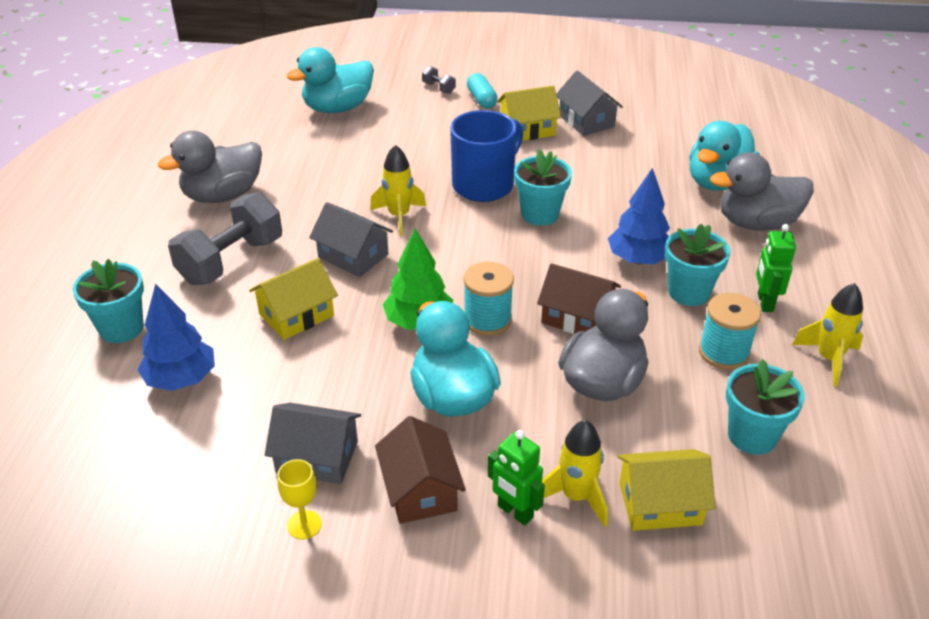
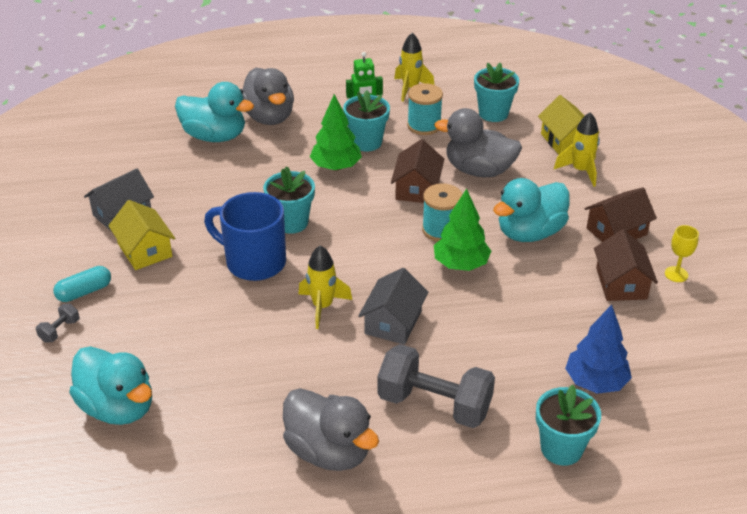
camera: 105 degrees left, 0 degrees up
yellow house [249,258,338,340] -> none
grey house [265,403,361,484] -> brown house [594,230,658,301]
green robot [488,430,545,525] -> none
blue tree [608,168,670,264] -> green tree [310,94,362,171]

